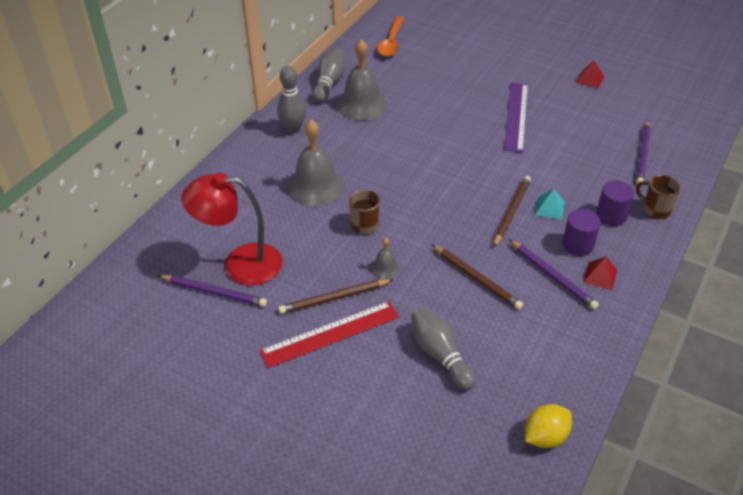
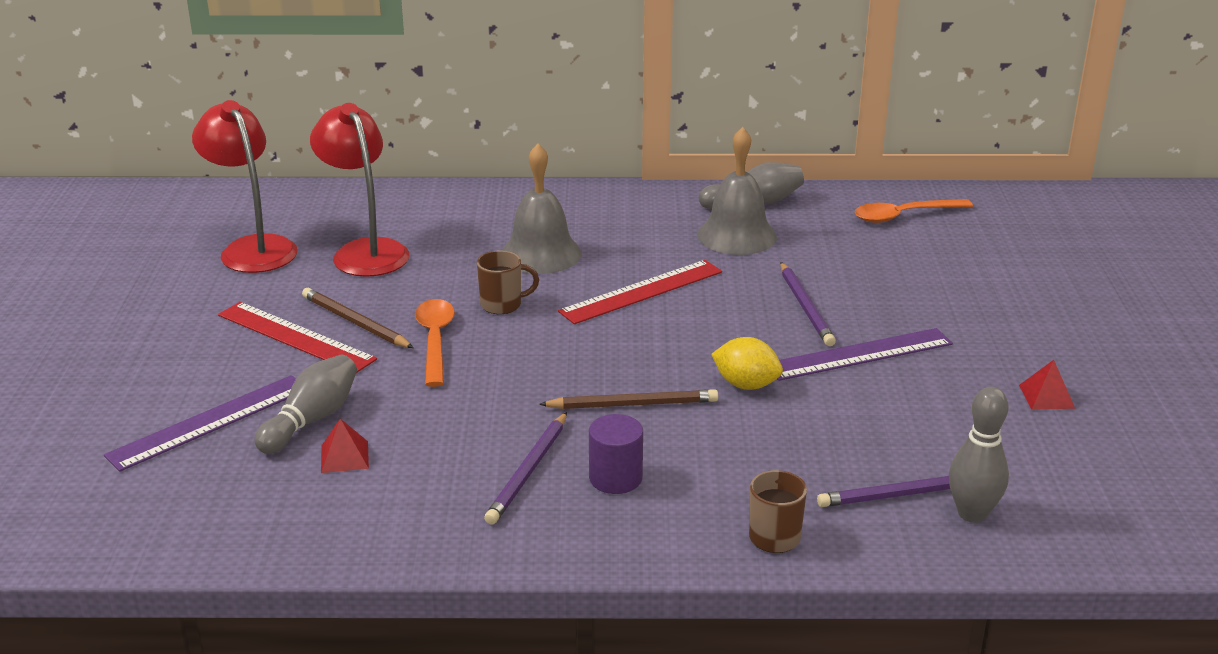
camera: 60 degrees right, 15 degrees down
purple pencil [158,275,267,307] -> purple pencil moved to [780,262,836,346]
grey bowling pin [277,66,306,134] -> grey bowling pin moved to [949,387,1009,523]
grey bell [371,237,400,279] -> orange spoon [415,299,455,387]
brown pencil [432,244,523,310] -> none
yellow lemon [525,404,572,448] -> yellow lemon moved to [711,337,783,390]
turquoise pyramid [535,189,565,220] -> none
red pyramid [583,256,617,290] -> red pyramid moved to [321,419,369,473]
purple cylinder [596,180,634,226] -> none
none -> purple ruler [104,375,296,472]
none -> red lamp [192,100,297,273]
none -> red ruler [558,260,722,324]

